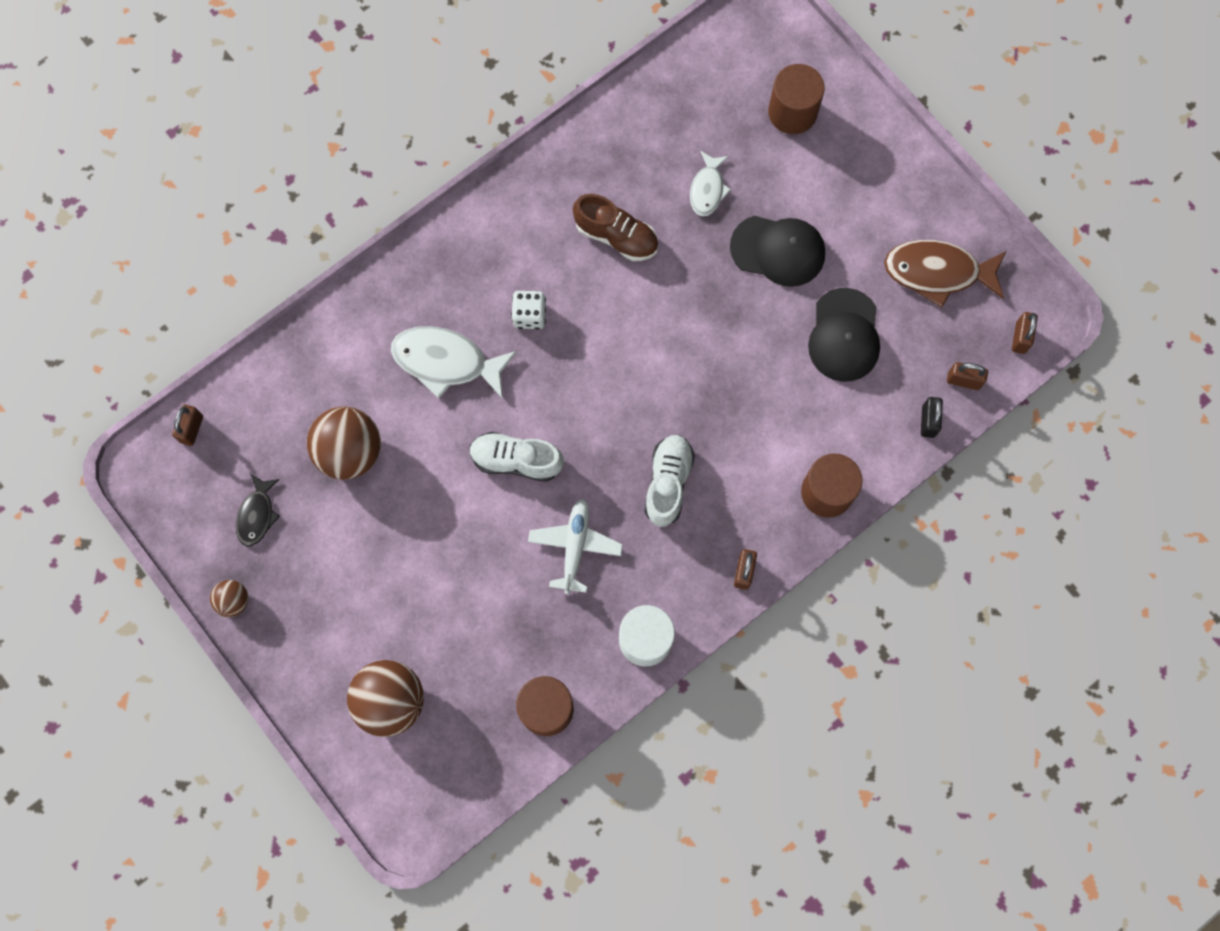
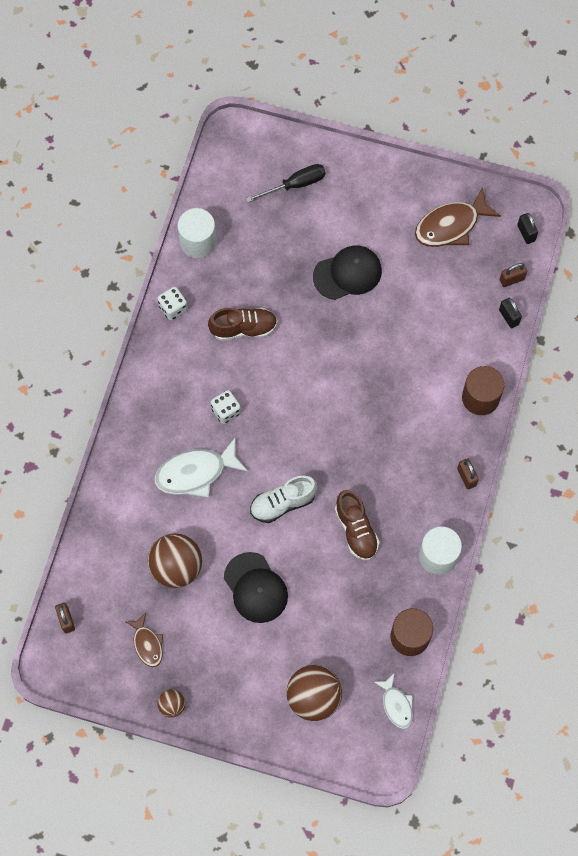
camera: 35 degrees left, 5 degrees down
black fish [236,474,280,546] -> brown fish [126,613,163,667]
white plane [528,499,623,594] -> brown shoe [335,490,379,560]
white shoe [644,435,695,527] -> none
white fish [690,151,731,216] -> white fish moved to [374,674,413,729]
brown cylinder [768,64,825,134] -> black screwdriver [246,164,326,203]
black cap [808,288,880,382] -> black cap moved to [224,552,288,623]
brown padlock [1012,312,1038,354] -> black padlock [517,213,538,244]
none -> white dice [157,287,188,320]
none -> white cylinder [178,208,217,258]

